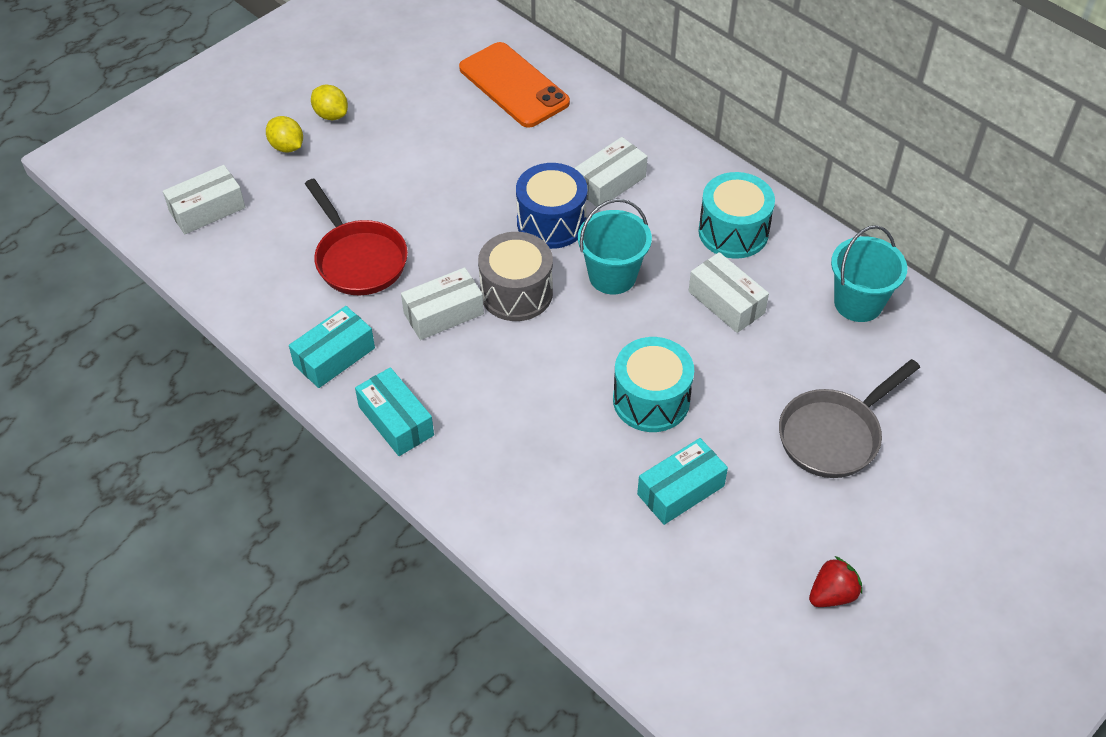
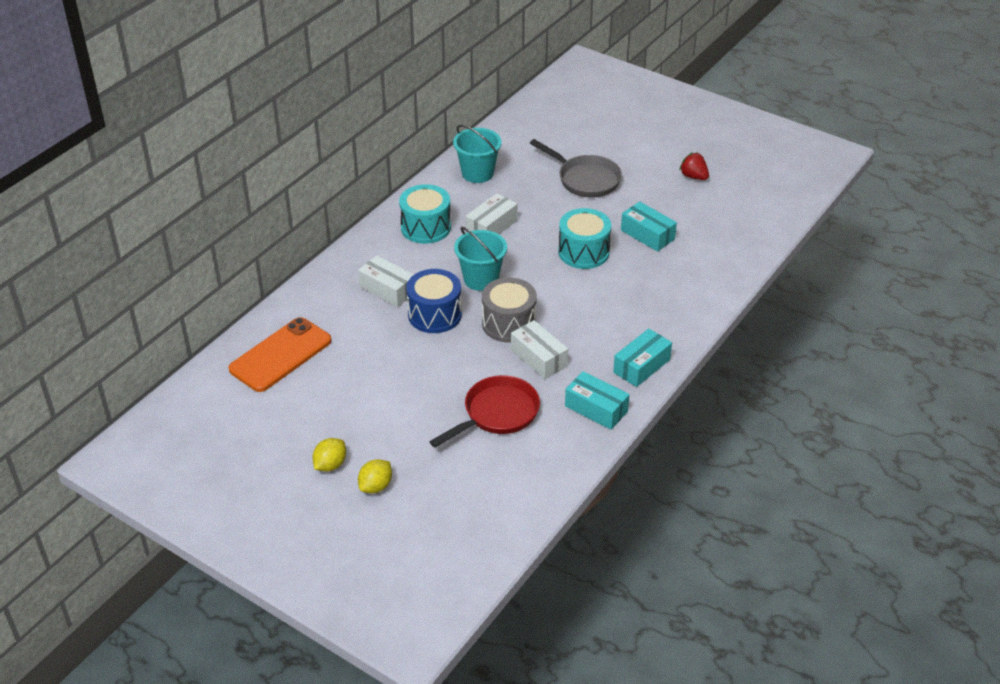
camera: 100 degrees left, 10 degrees down
white box [163,165,245,234] -> none

